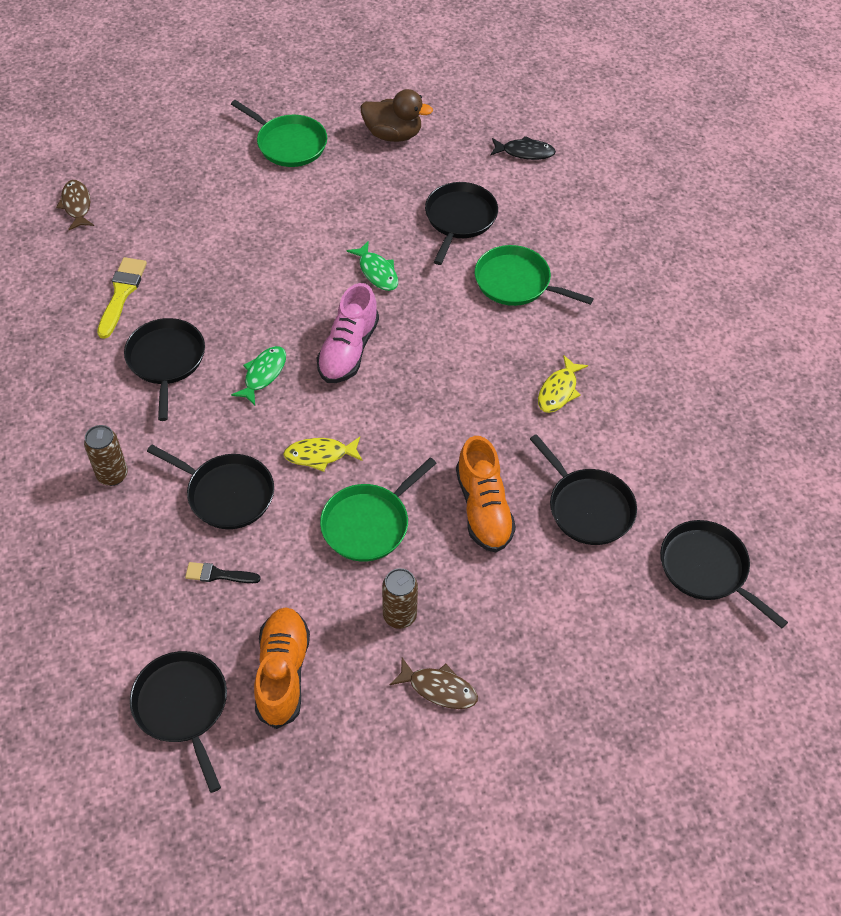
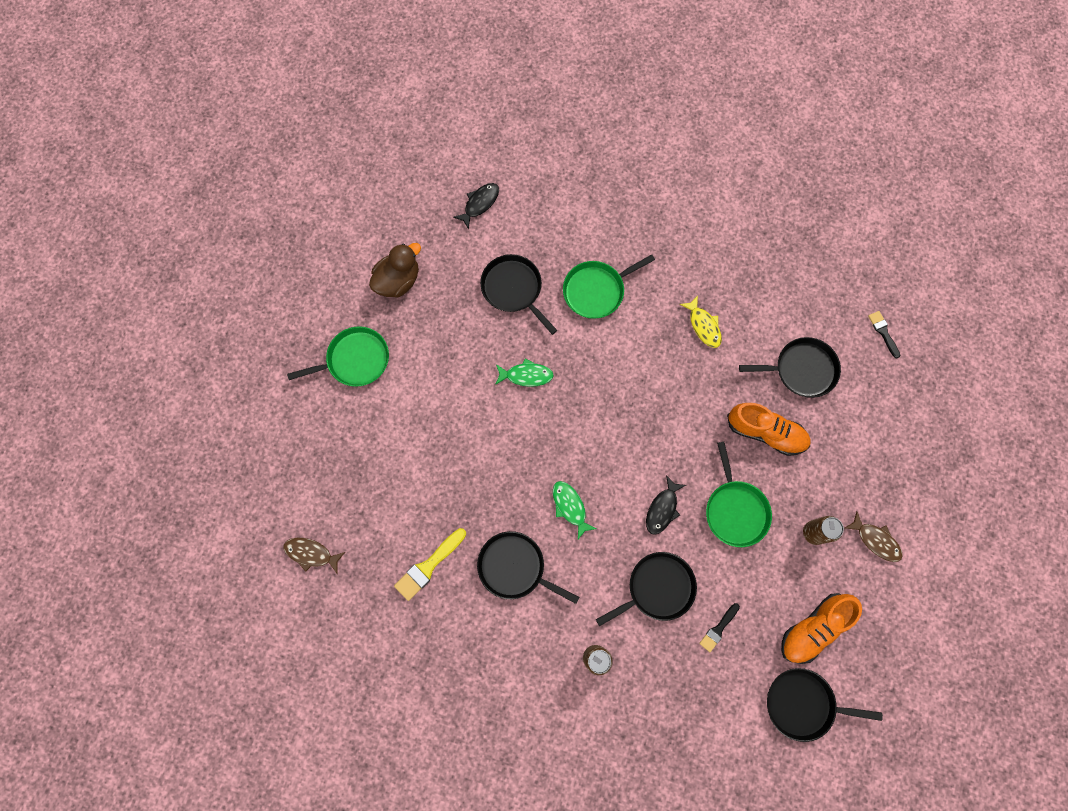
camera: 55 degrees left, 20 degrees up
yellow brush [97,257,147,339] -> yellow brush turned 90 degrees counterclockwise [394,528,466,601]
orange shoe [254,607,310,729] -> orange shoe turned 75 degrees counterclockwise [781,593,862,664]
yellow fish [283,437,363,472] -> black fish [646,475,686,535]
pink shoe [317,283,379,383] -> none
brown fish [389,658,478,709] -> brown fish turned 75 degrees clockwise [845,511,903,562]
black pan [660,520,788,628] -> black brush [868,311,900,358]

